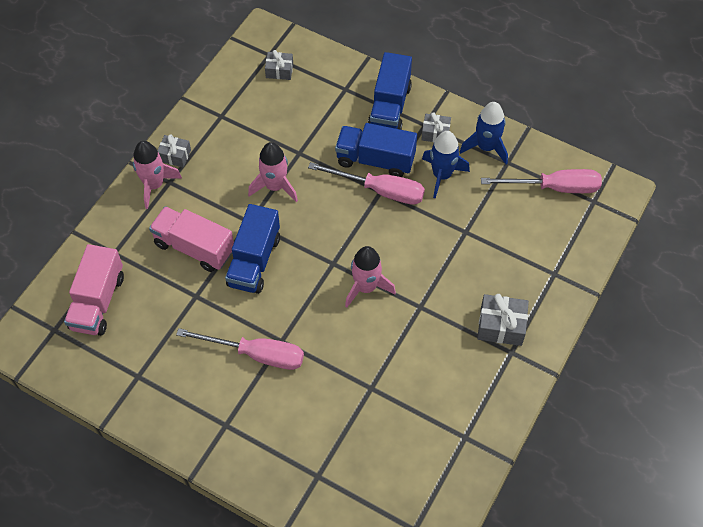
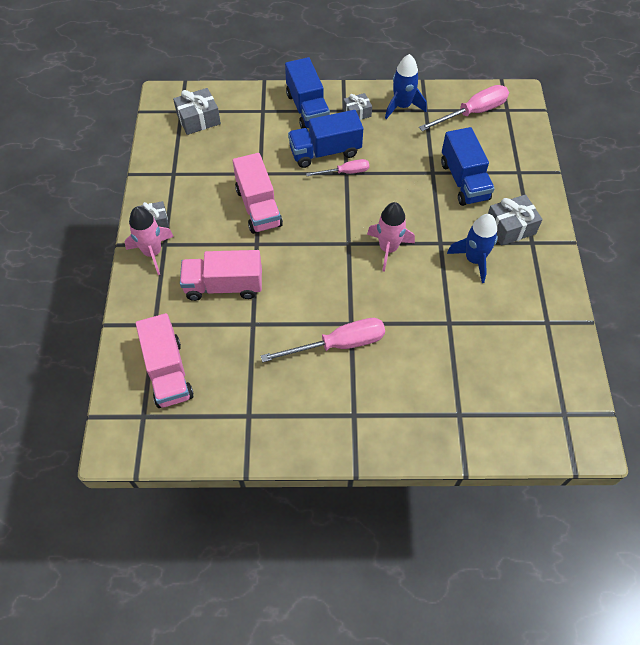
camera: 30 degrees left, 0 degrees up
blue truck [225,204,280,294] -> blue truck moved to [441,127,495,206]
pink rocket [248,142,298,202] -> pink truck [233,153,283,234]
grey gift [265,50,293,80] -> grey gift [173,88,221,135], size x1.54
pink screwdriver [308,162,425,205] -> pink screwdriver [306,159,369,176], size x0.59
blue rocket [422,131,470,199] -> blue rocket moved to [447,214,498,283]

